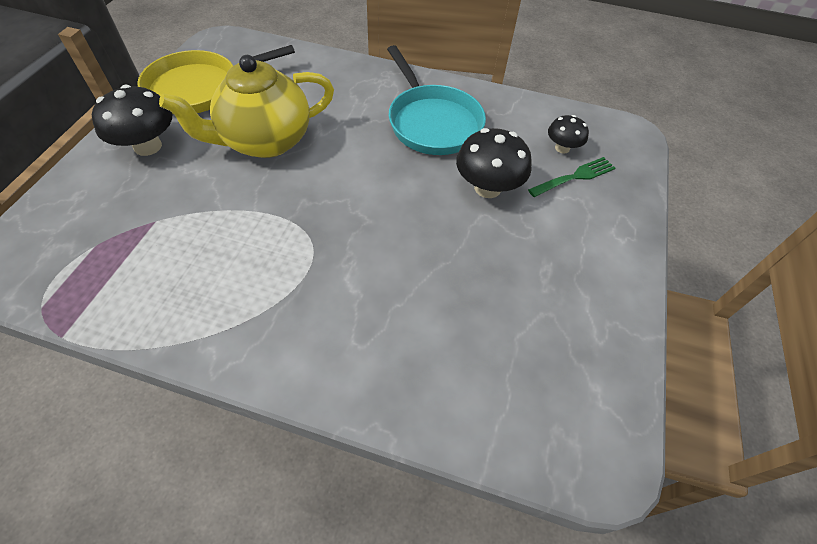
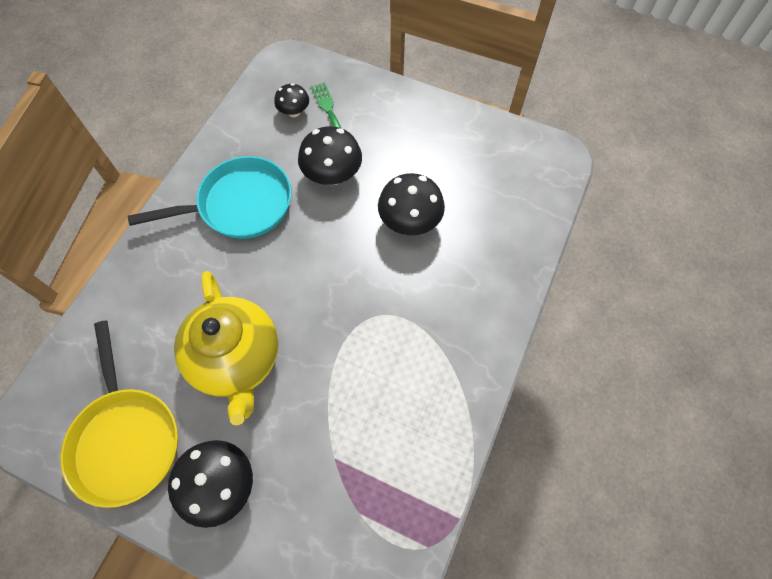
camera: 80 degrees left, 10 degrees up
none -> black mushroom [378,173,445,235]

